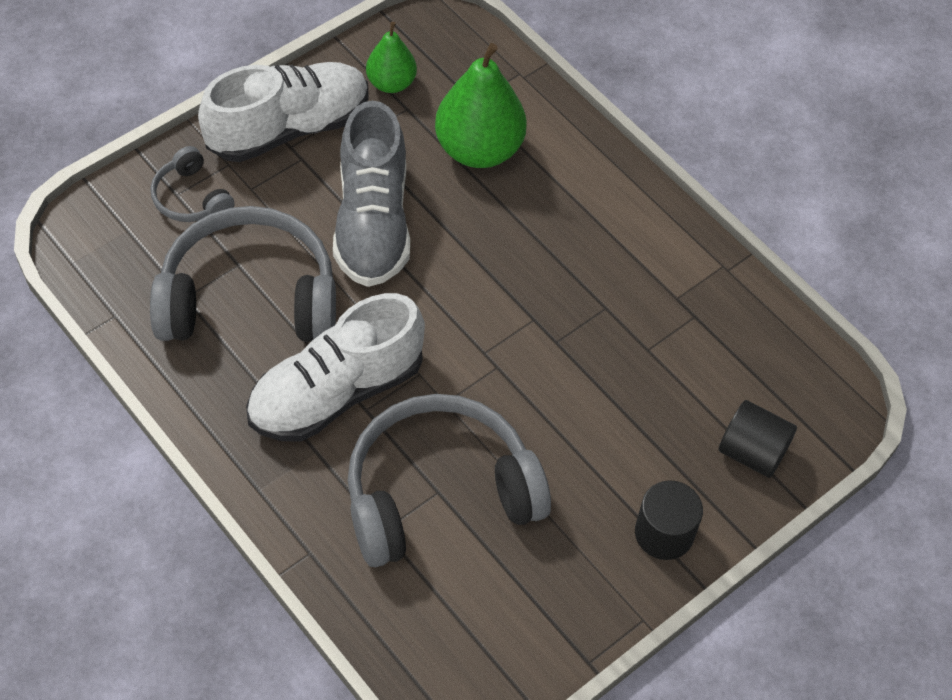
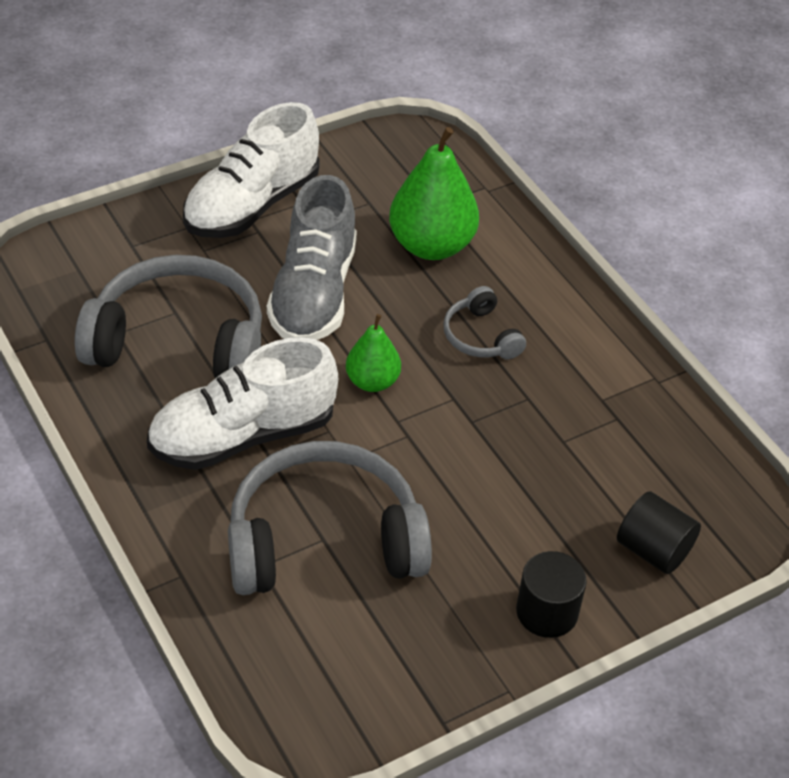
camera: 10 degrees right, 10 degrees down
grey headphones [151,146,234,222] -> grey headphones moved to [443,286,526,359]
white shoe [198,62,369,162] -> white shoe turned 150 degrees clockwise [183,102,320,238]
green pear [366,22,417,93] -> green pear moved to [346,314,401,392]

